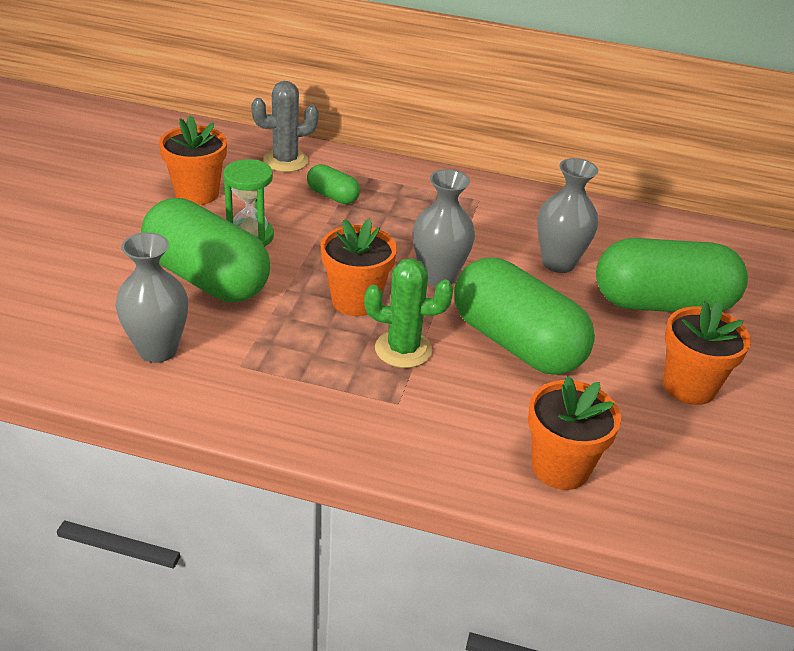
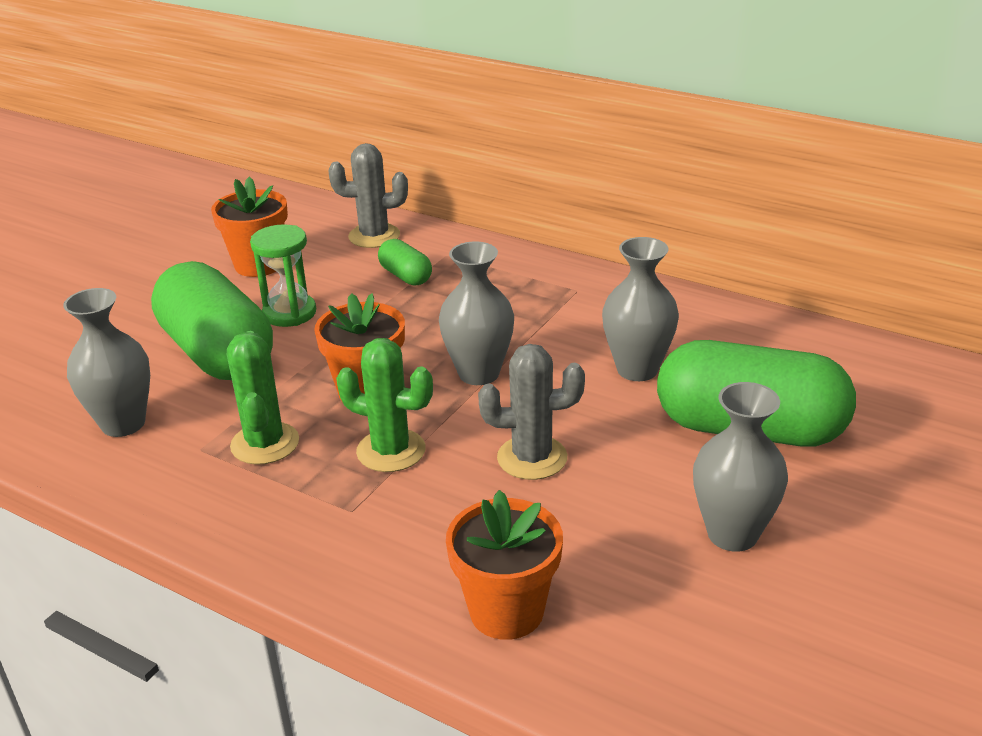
camera: 20 degrees right, 5 degrees down
green capsule [454,258,595,375] -> grey cactus [478,344,585,480]
orange flower pot [664,301,751,405] -> grey vase [693,382,788,552]
none -> green cactus [227,331,299,465]

